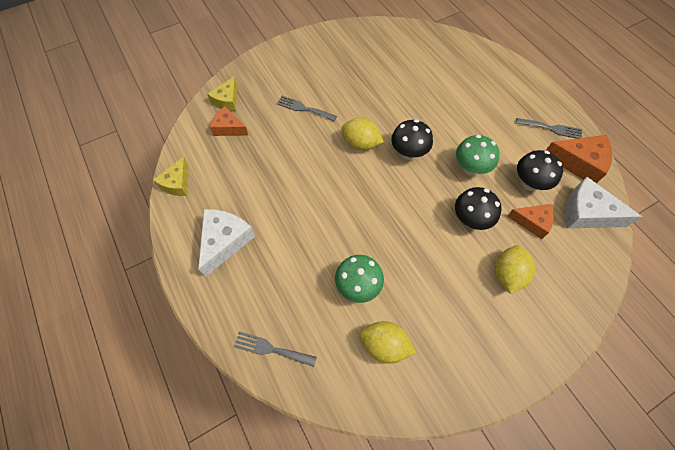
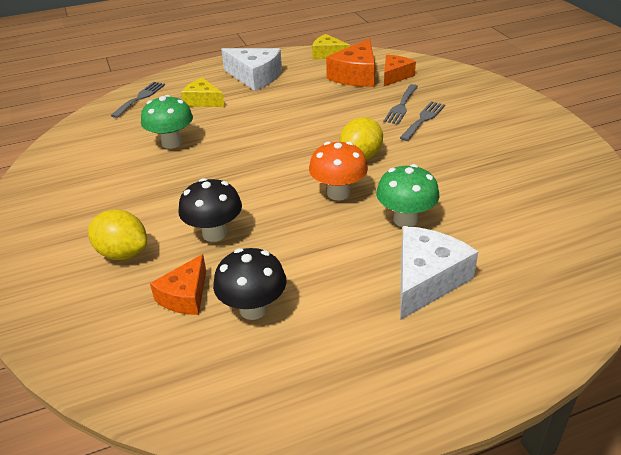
camera: 100 degrees right, 25 degrees down
yellow cheese [207,76,237,111] -> yellow cheese moved to [181,78,225,107]
yellow lemon [360,321,416,364] -> none
black mushroom [391,119,433,160] -> orange mushroom [309,142,368,200]
green mushroom [456,135,499,175] -> green mushroom moved to [376,164,439,227]
grey fork [516,118,582,139] -> grey fork moved to [384,84,418,125]
orange cheese [545,135,612,183] -> orange cheese moved to [326,39,375,87]
white cheese [565,177,642,228] -> white cheese moved to [400,226,479,320]

